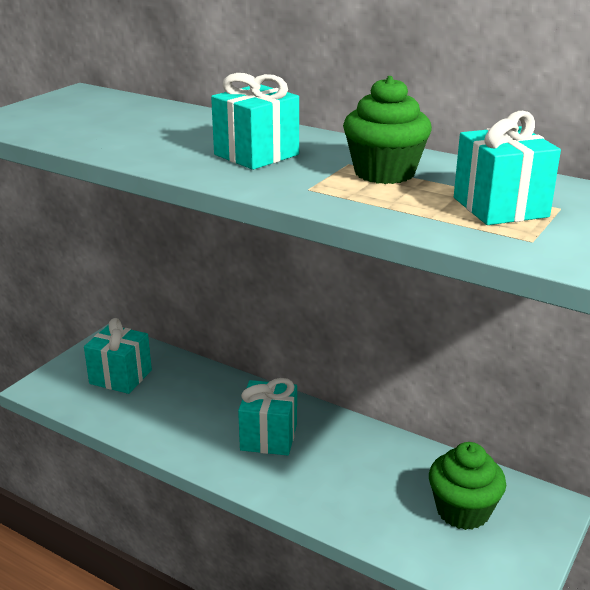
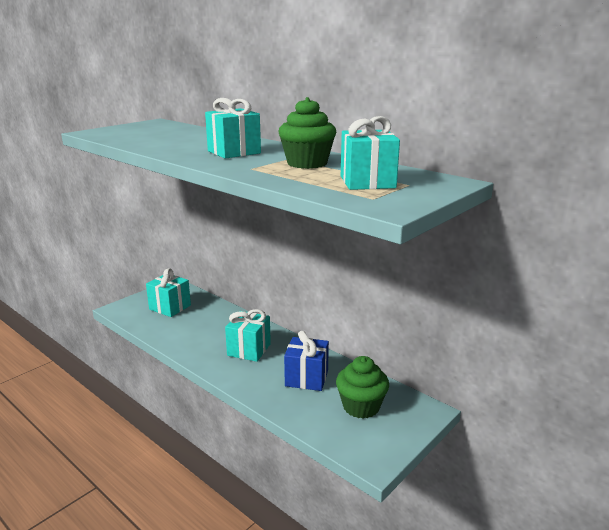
camera: 10 degrees right, 5 degrees down
none -> blue gift [284,331,329,391]

